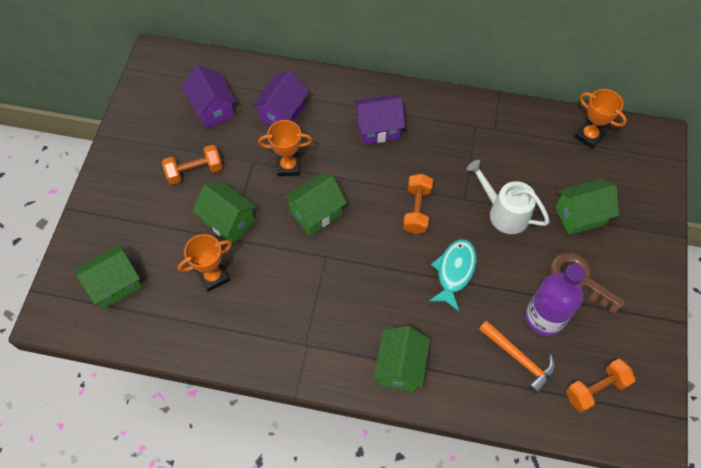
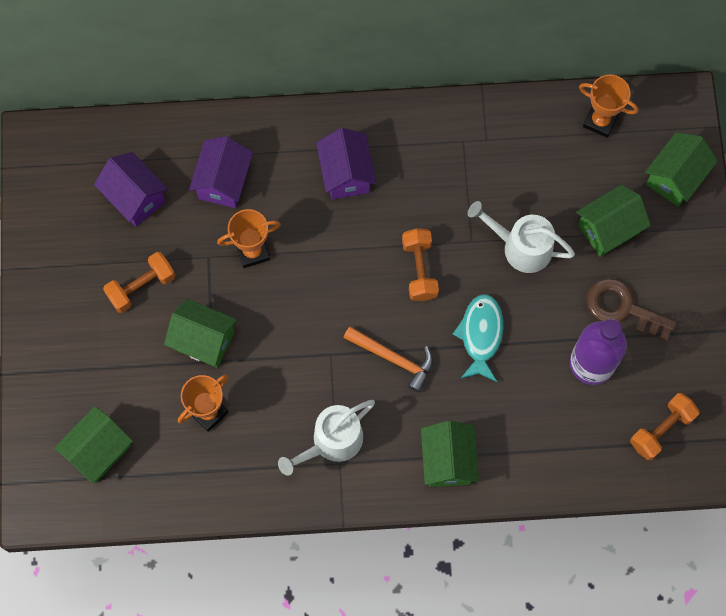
camera: 15 degrees left, 10 degrees up
green house [283,173,347,235] -> green house moved to [645,132,718,207]
purple house [354,95,405,145] -> purple house turned 75 degrees counterclockwise [316,128,376,200]
orange hammer [479,320,555,394] -> orange hammer moved to [344,326,433,392]
none -> white watering can [278,400,375,476]

